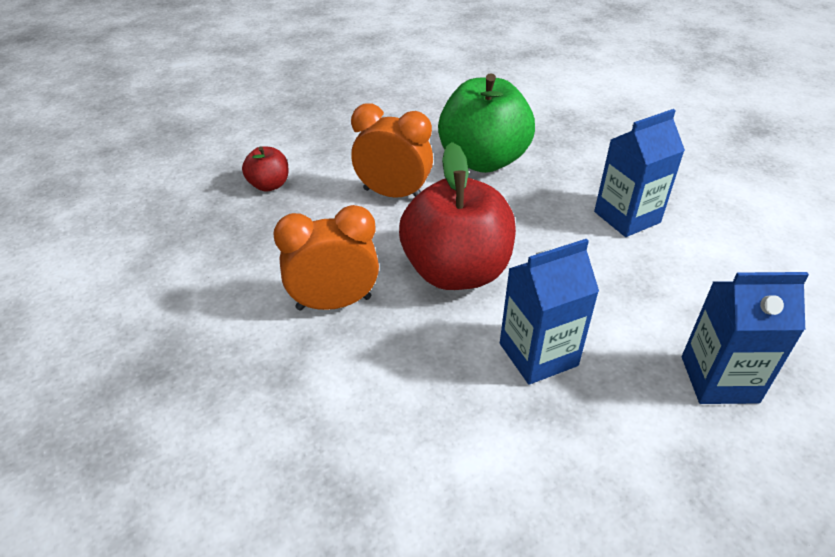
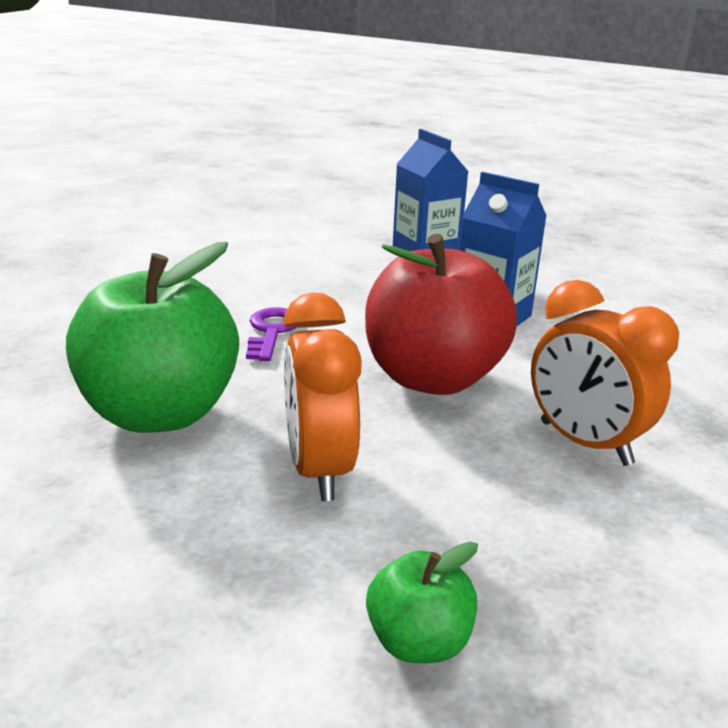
camera: 120 degrees left, 15 degrees down
red apple [242,146,289,192] -> green apple [366,542,478,663]
blue carton [594,109,685,237] -> none
none -> purple key [246,307,295,361]

